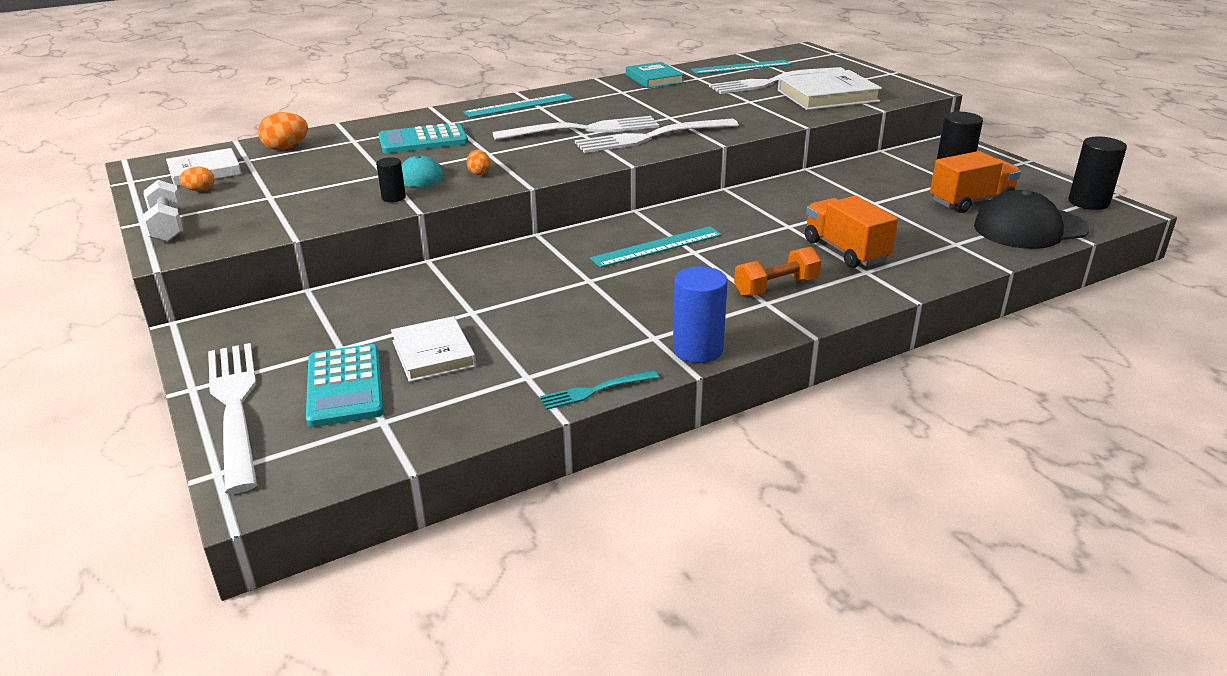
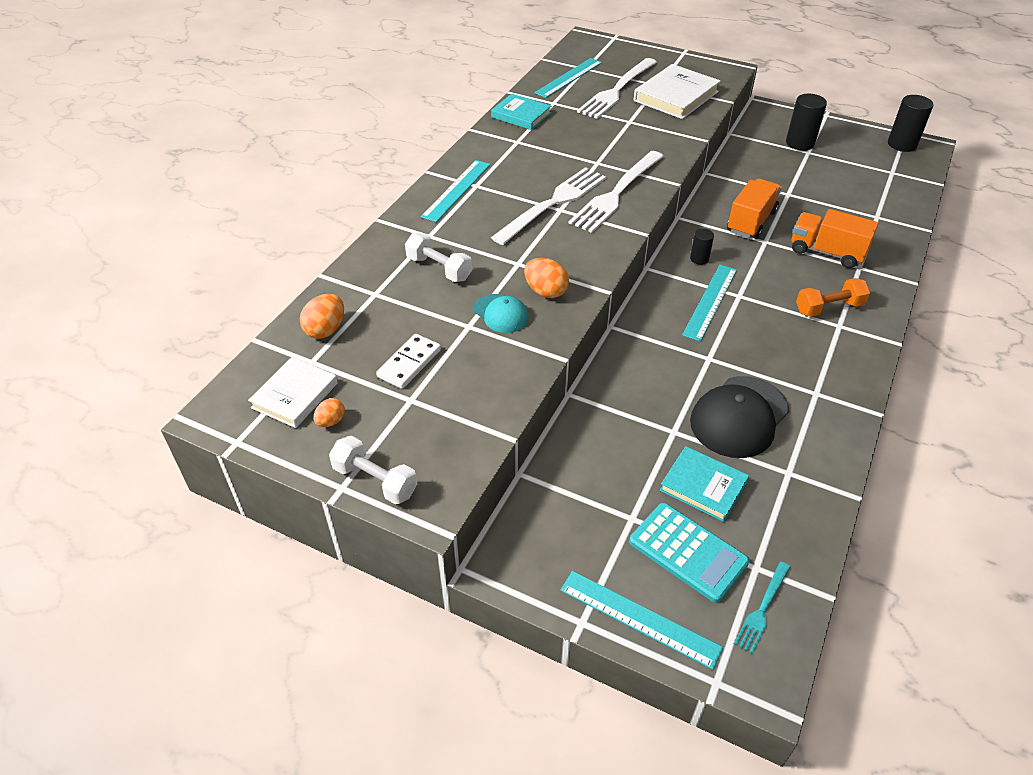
camera: 35 degrees left, 15 degrees up
white fork [208,343,257,494] -> turquoise ruler [560,571,723,670]
black cylinder [376,157,406,202] -> black cylinder moved to [690,229,714,265]
turquoise calculator [378,123,468,153] -> white dumbbell [405,233,472,282]
white book [391,316,476,382] -> turquoise book [660,446,749,522]
orange egg [467,150,491,175] -> orange egg [524,258,569,298], size x1.63
turquoise fork [540,371,659,410] -> turquoise fork moved to [734,561,790,654]
blue cylinder [673,266,727,363] -> none
orange dumbbell [734,247,821,297] -> orange dumbbell turned 45 degrees clockwise [796,278,870,317]
orange truck [930,151,1021,213] -> orange truck moved to [727,178,782,239]
black cap [974,190,1089,249] -> black cap moved to [690,376,790,458]
none -> white domino [376,334,441,389]

